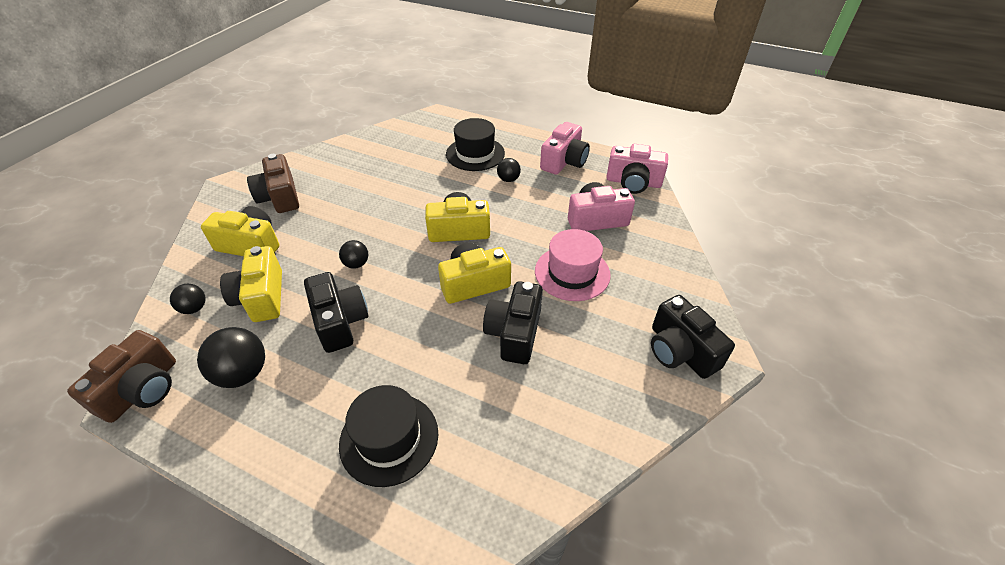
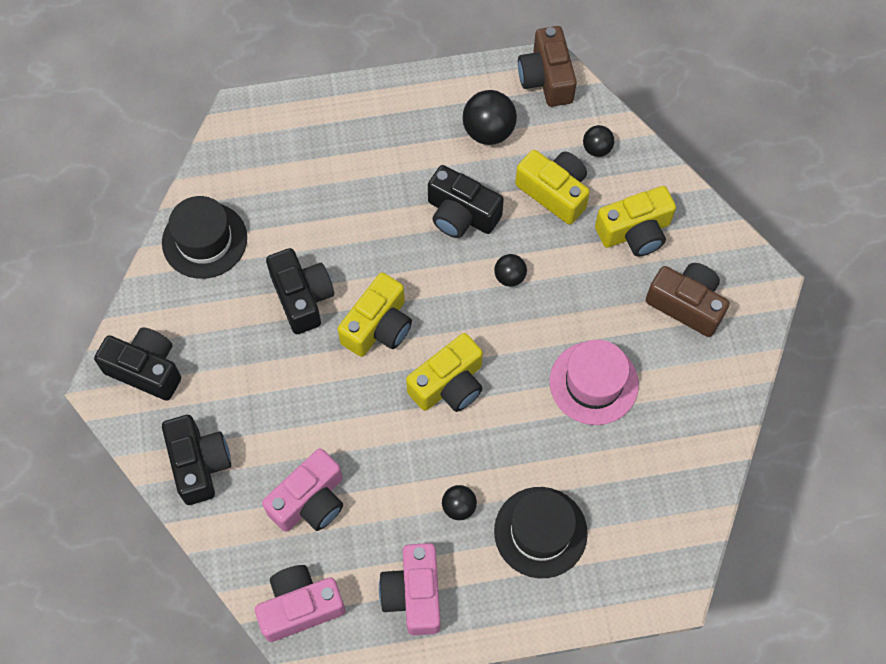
camera: 145 degrees right, 20 degrees up
black hat [339,385,438,487] -> black hat moved to [162,196,247,279]
pink hat [535,229,611,301] -> pink hat moved to [550,340,639,425]
none -> black camera [162,415,231,505]

